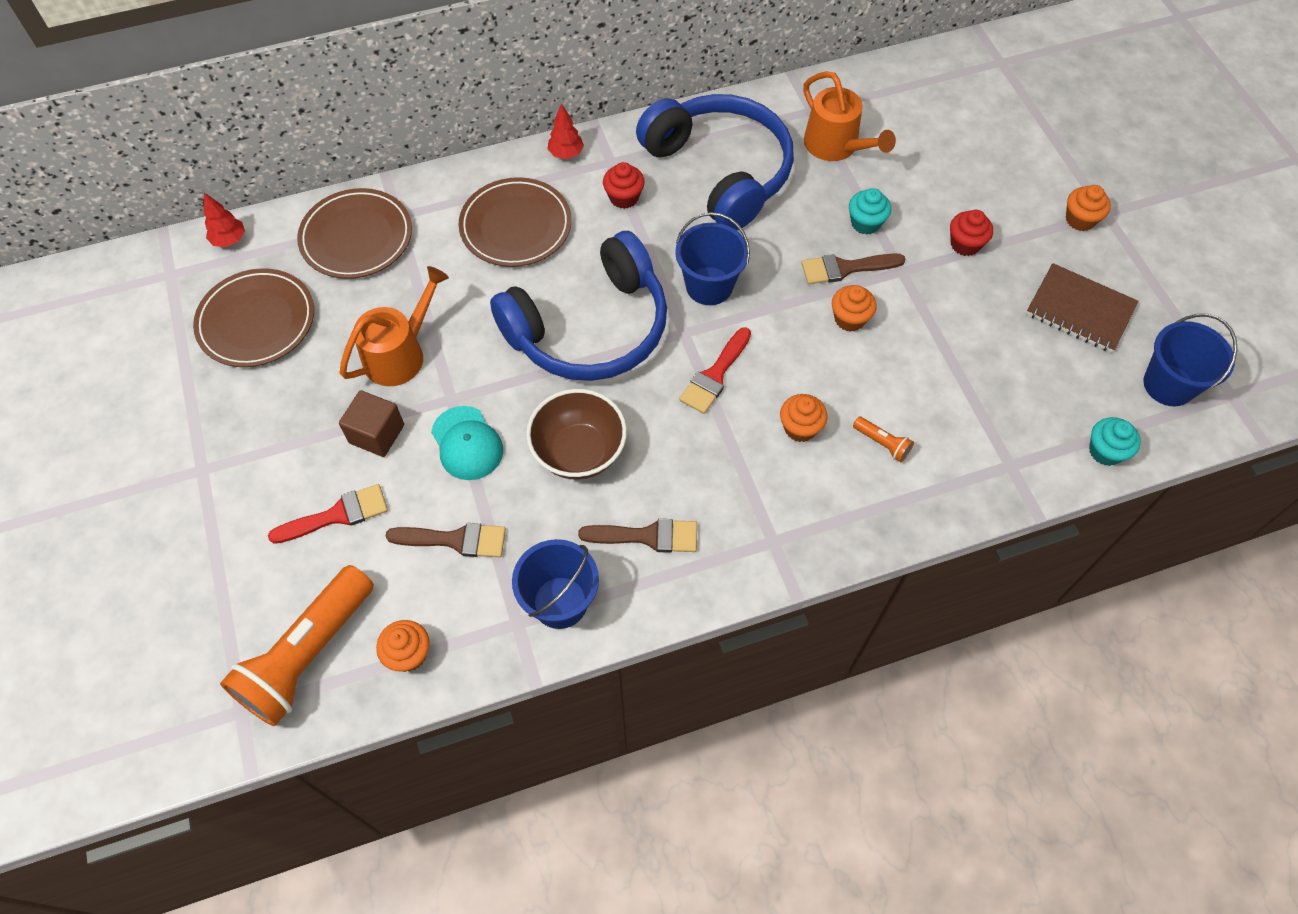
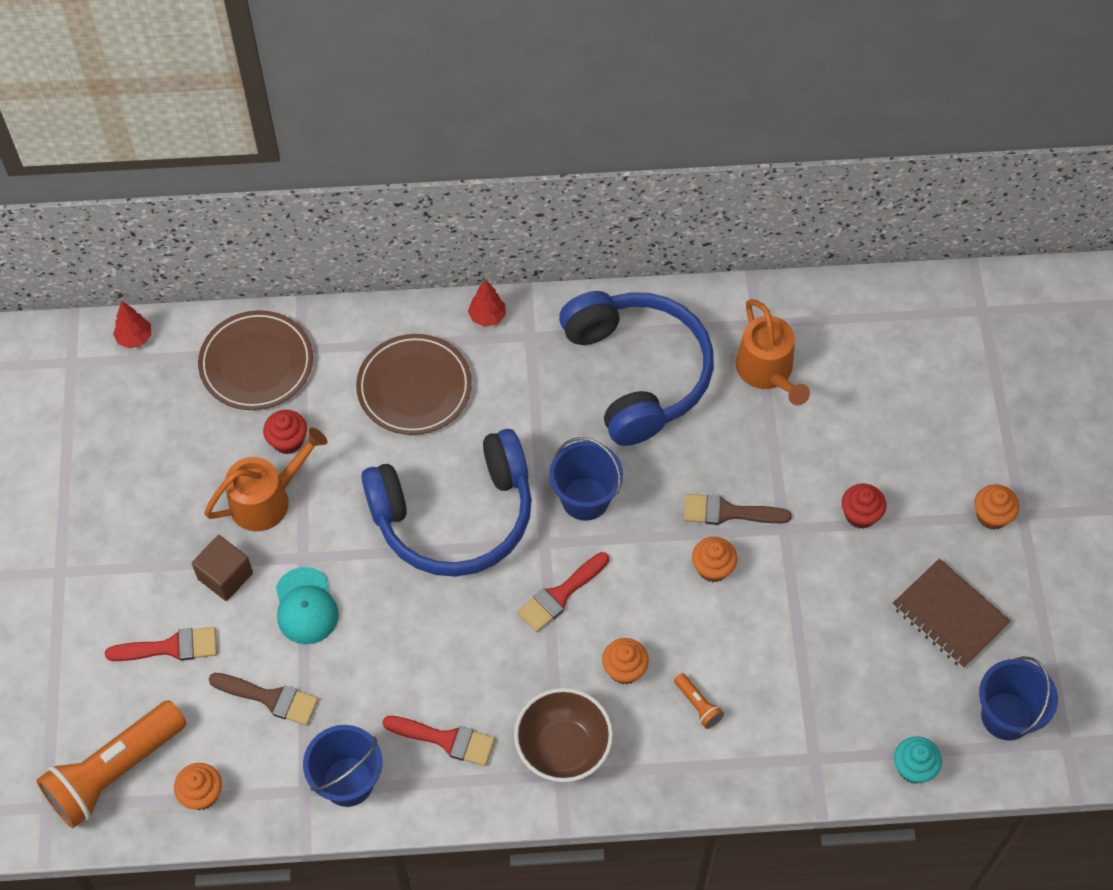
camera: 15 degrees right, 0 degrees up
brown plate [193,268,314,367] -> none
brown bowl [526,389,627,480] -> brown bowl moved to [514,688,613,782]
brown brush [578,519,697,553] -> red brush [382,716,495,766]
red cupcake [603,162,645,209] -> red cupcake moved to [263,410,307,454]
turquoise cupcake [849,188,891,235] -> none

